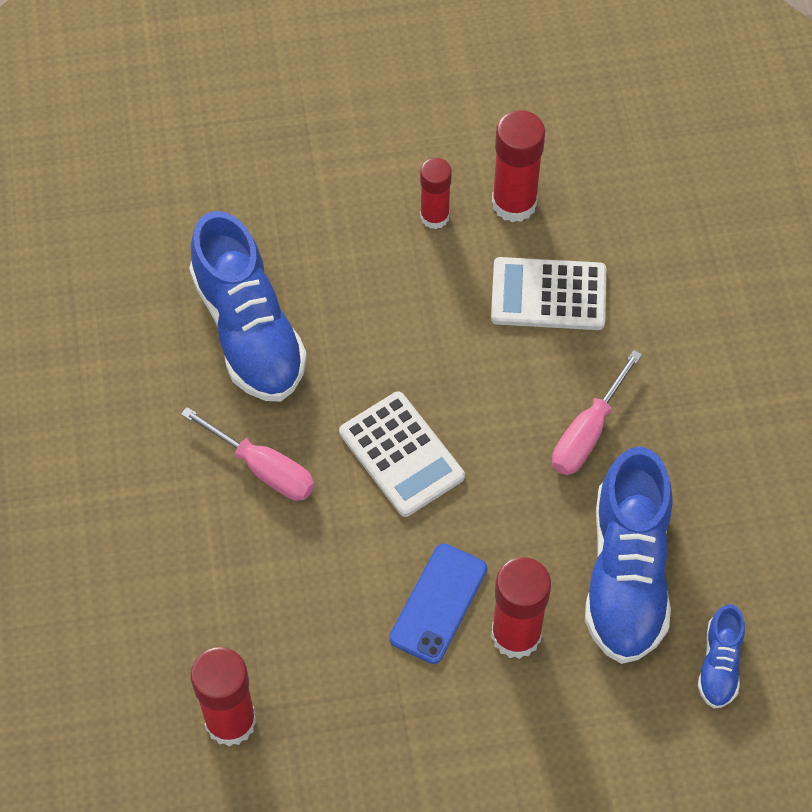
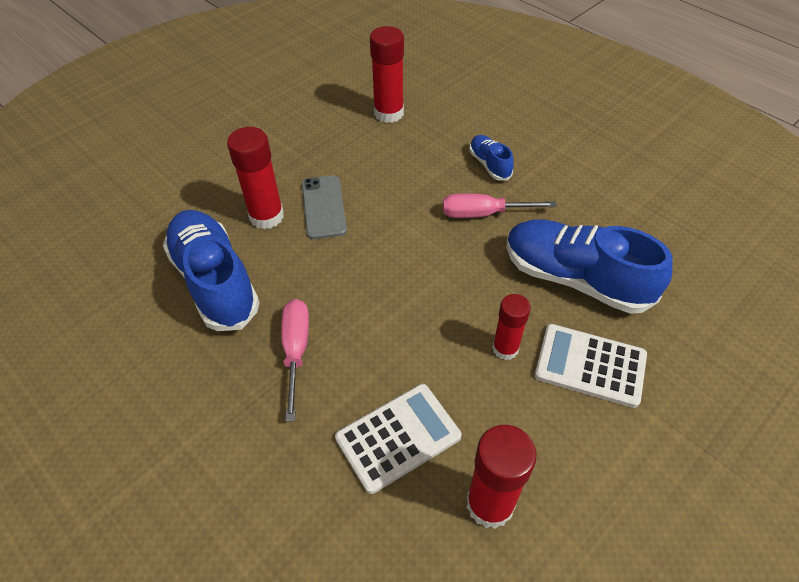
camera: 145 degrees right, 10 degrees down
white calculator [339,391,465,517] -> white calculator moved to [535,324,647,408]
blue phone [389,543,487,664] -> grey phone [302,175,347,239]
red glue stick [420,158,452,229] -> red glue stick moved to [492,294,531,360]
blue shoe [698,604,745,709] -> blue shoe moved to [469,135,514,181]

